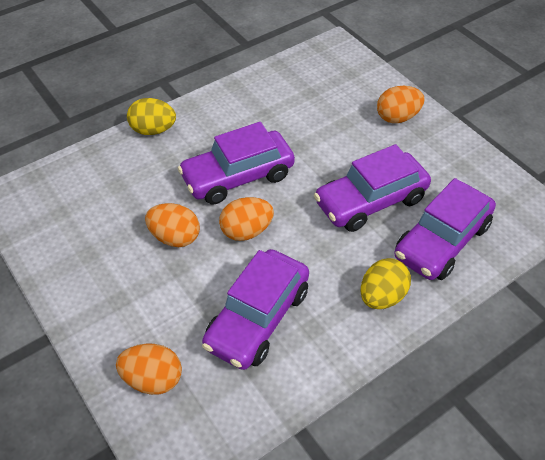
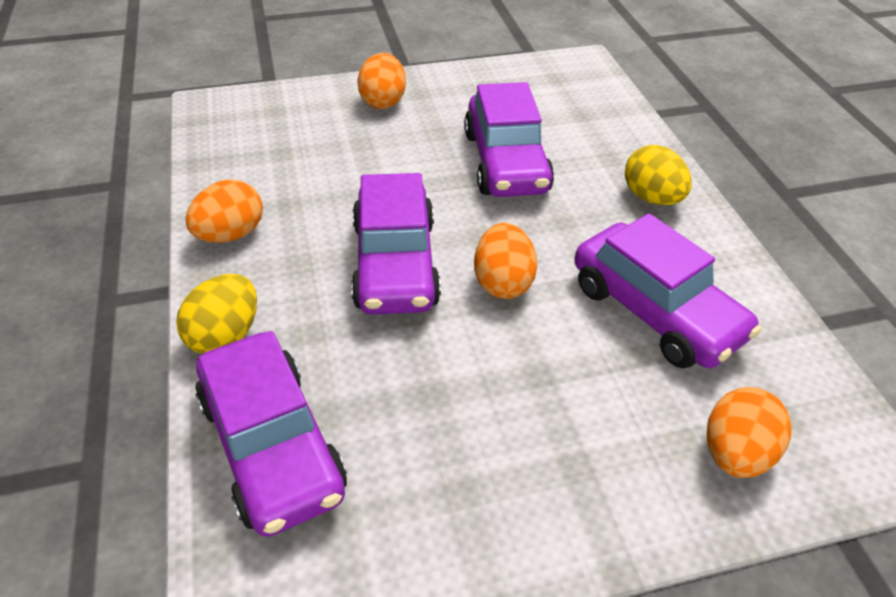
camera: 70 degrees left, 5 degrees down
orange egg [145,203,200,247] -> orange egg moved to [186,179,263,243]
purple car [394,178,496,280] -> purple car moved to [195,331,347,537]

